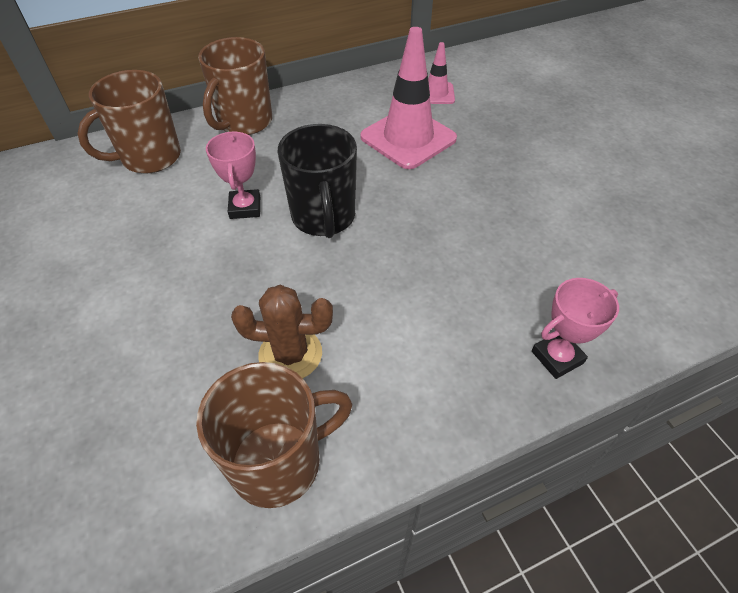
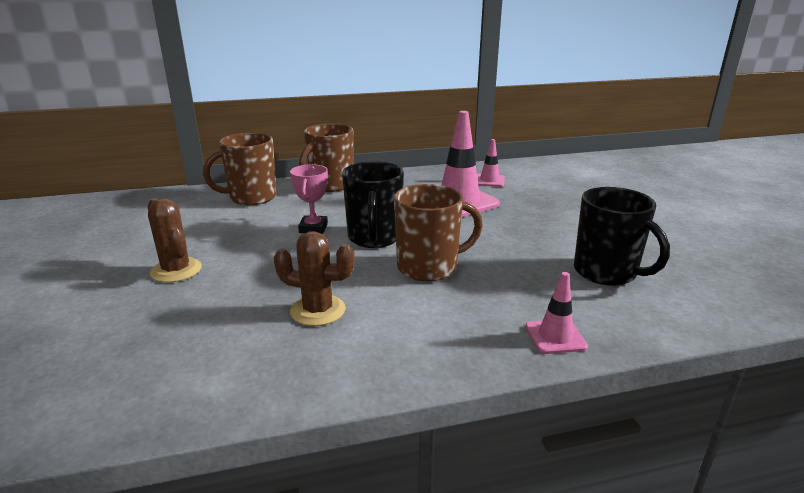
camera: 10 degrees right, 25 degrees down
brown mug [196,362,352,508] -> brown mug moved to [394,184,483,281]
pink trophy [532,278,619,379] -> pink traffic cone [525,272,588,354]
none -> brown cactus [148,198,202,283]
none -> black mug [574,187,670,286]

